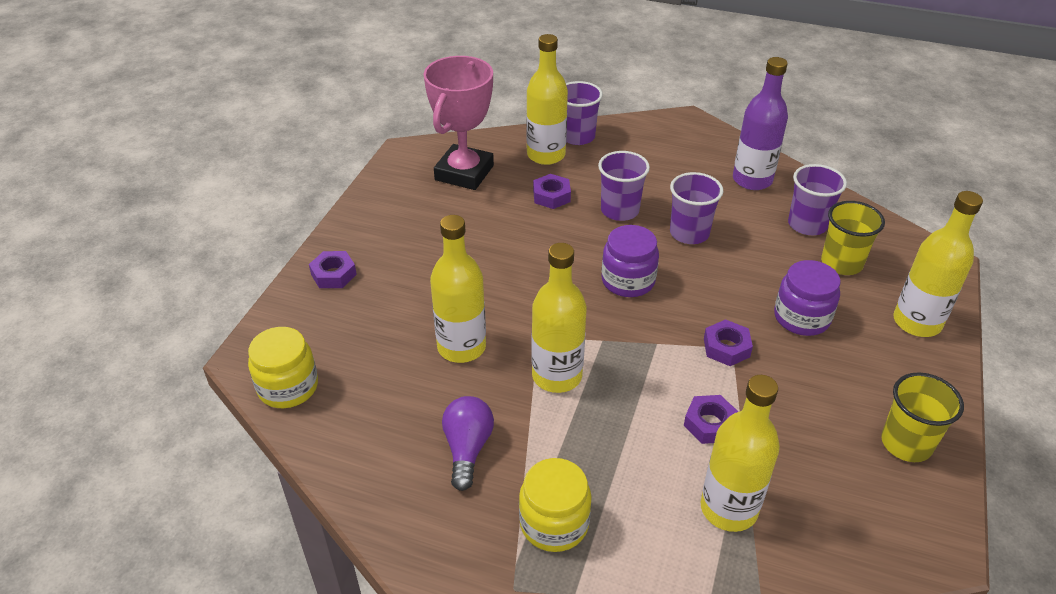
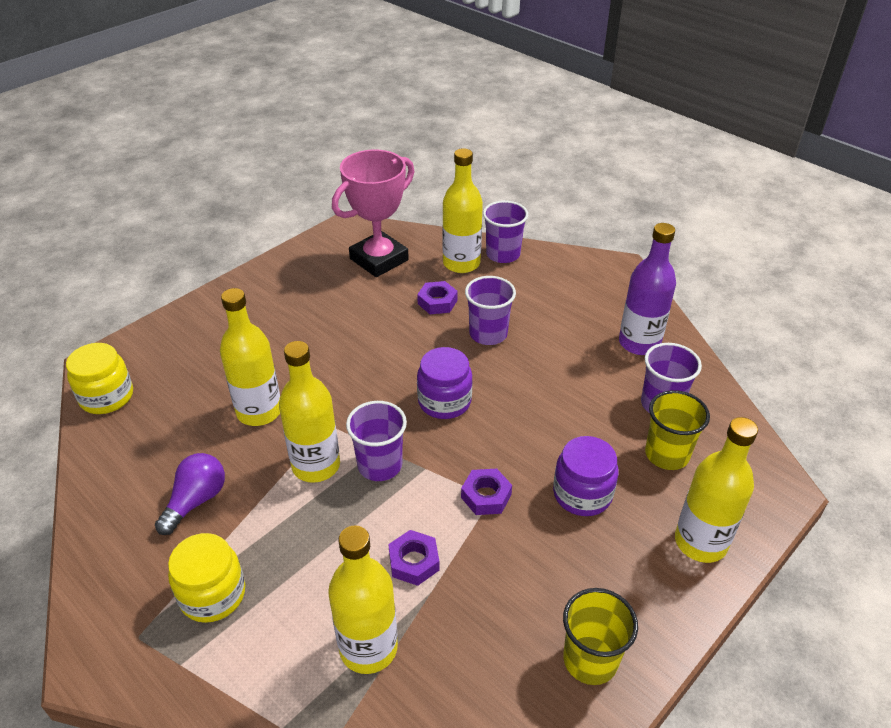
camera: 25 degrees right, 0 degrees up
purple nut [309,251,357,288] -> none
purple cup [670,172,724,244] -> purple cup moved to [346,401,407,481]

